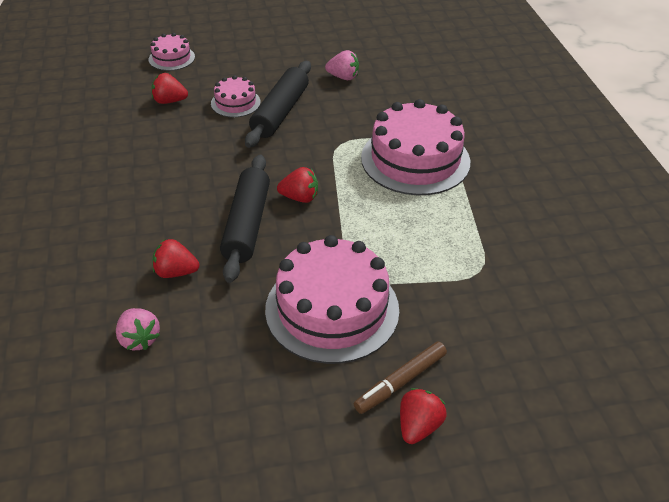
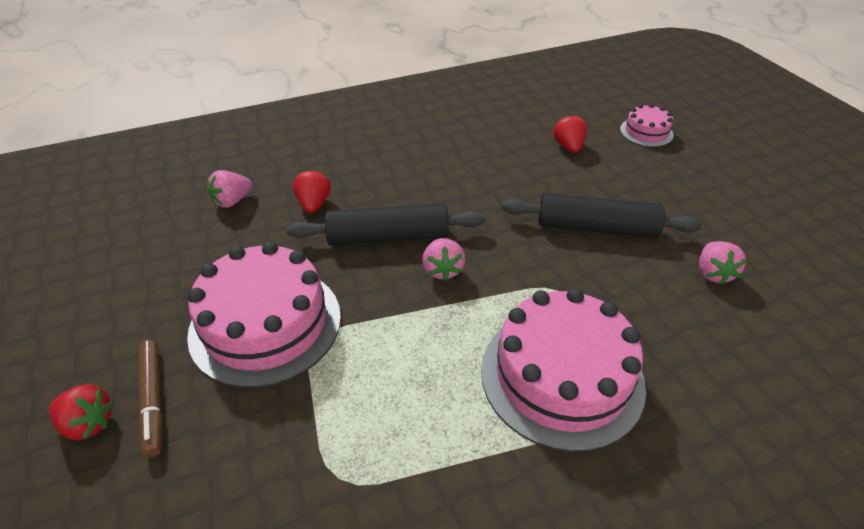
camera: 80 degrees right, 0 degrees up
pink cake [211,75,261,117] -> none
red strawberry [277,167,318,203] -> pink strawberry [422,238,465,281]
brown marker [354,342,447,414] -> brown marker turned 150 degrees counterclockwise [138,340,163,458]

